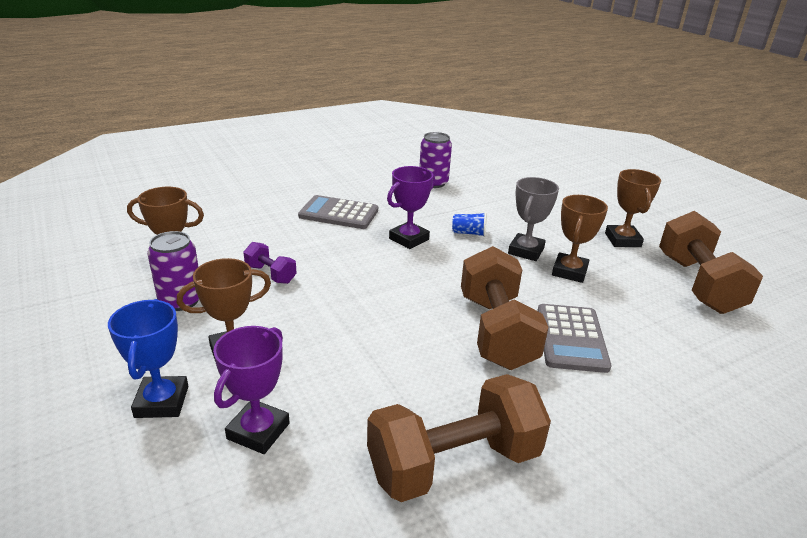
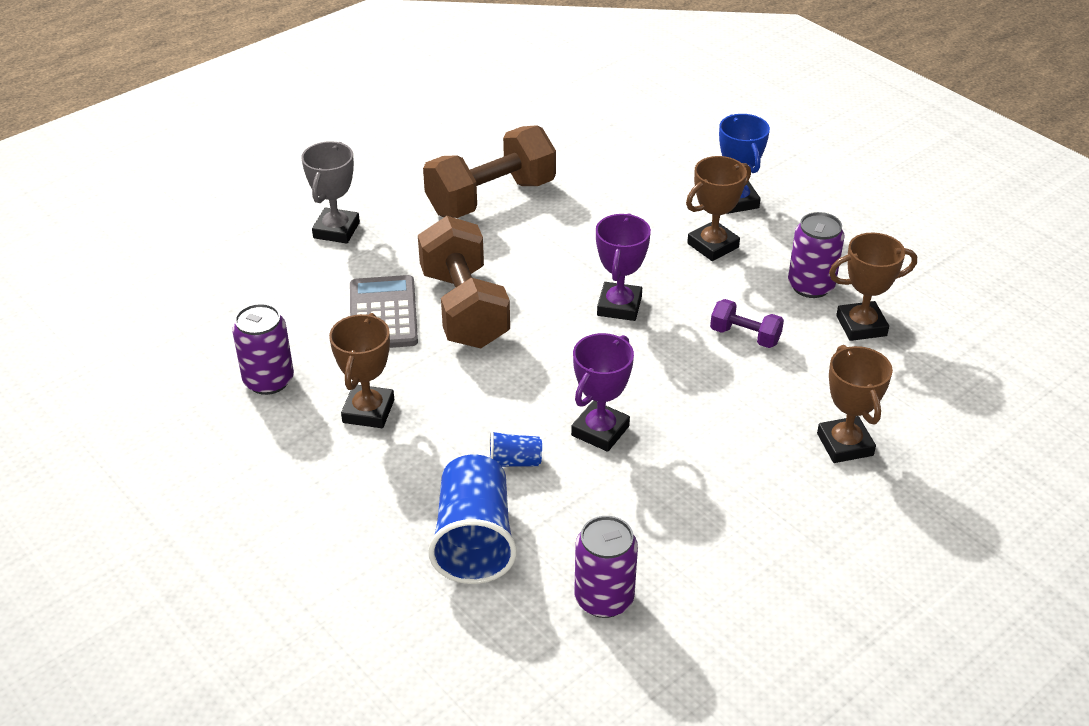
camera: 170 degrees right, 10 degrees up
purple trophy [213,326,290,454] -> purple trophy moved to [596,213,651,321]
grey calculator [298,195,378,229] -> none
grey trophy [508,177,559,261] -> grey trophy moved to [301,141,360,243]
brown trophy [605,169,661,247] -> brown trophy moved to [817,345,893,463]
brown dumbbell [659,211,763,314] -> none
none -> purple can [232,303,294,395]
none -> blue cup [428,454,517,584]

